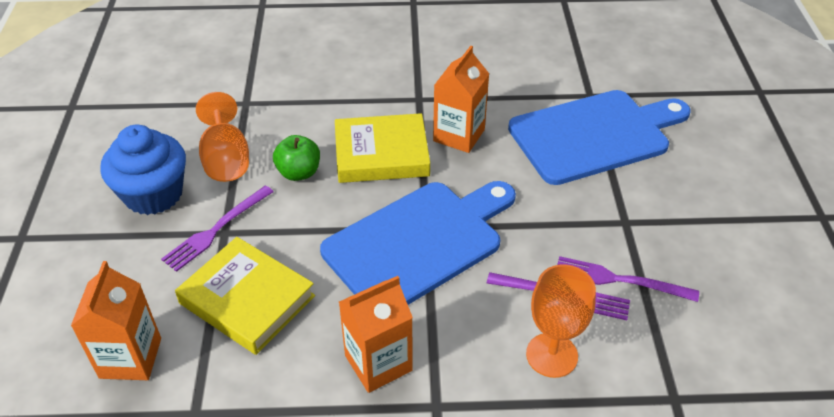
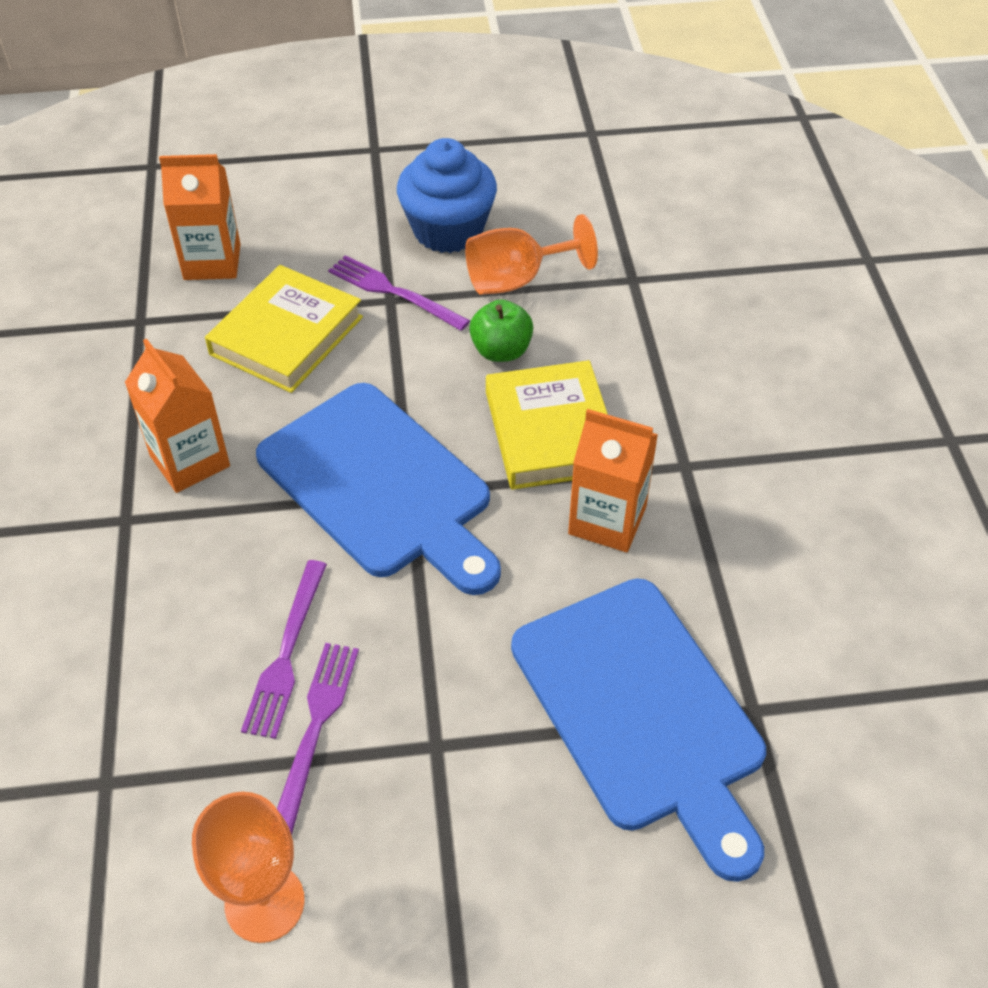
camera: 85 degrees right, 5 degrees up
orange goblet [526,264,596,378] -> orange goblet moved to [192,792,305,943]

